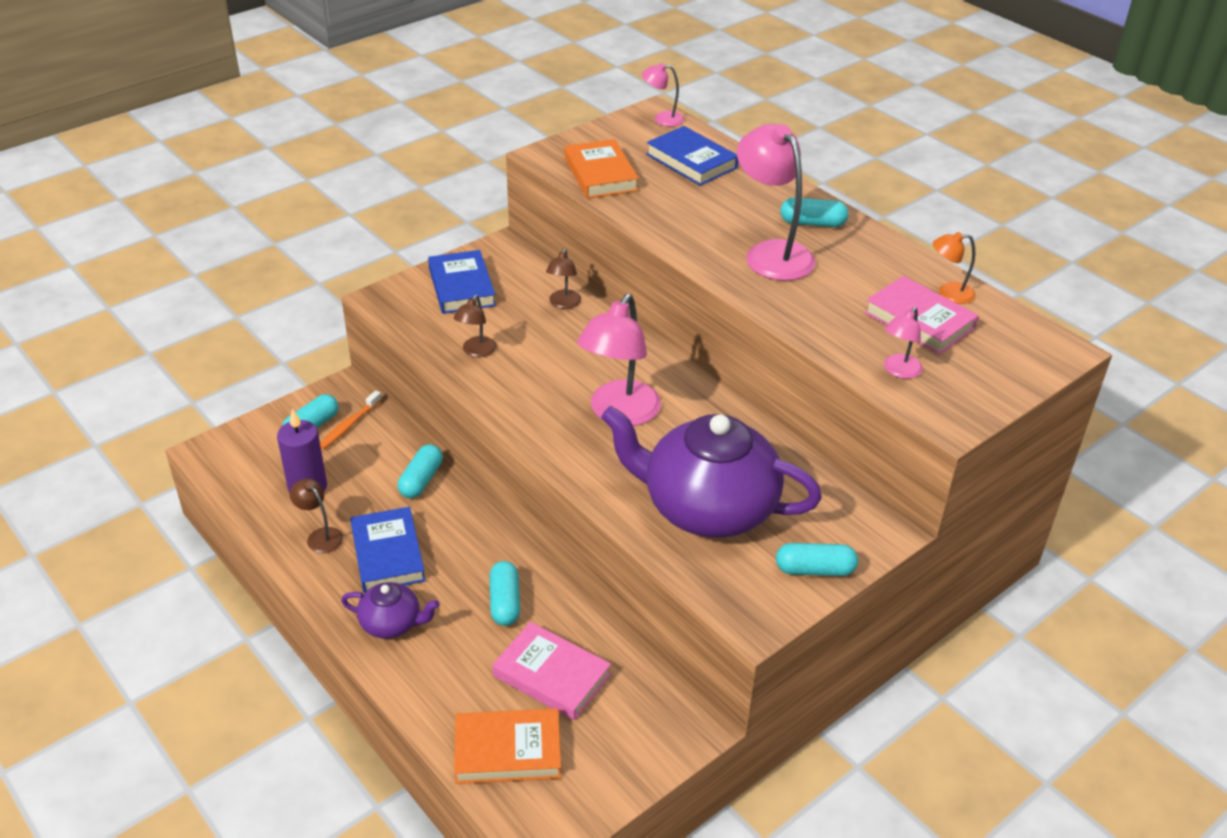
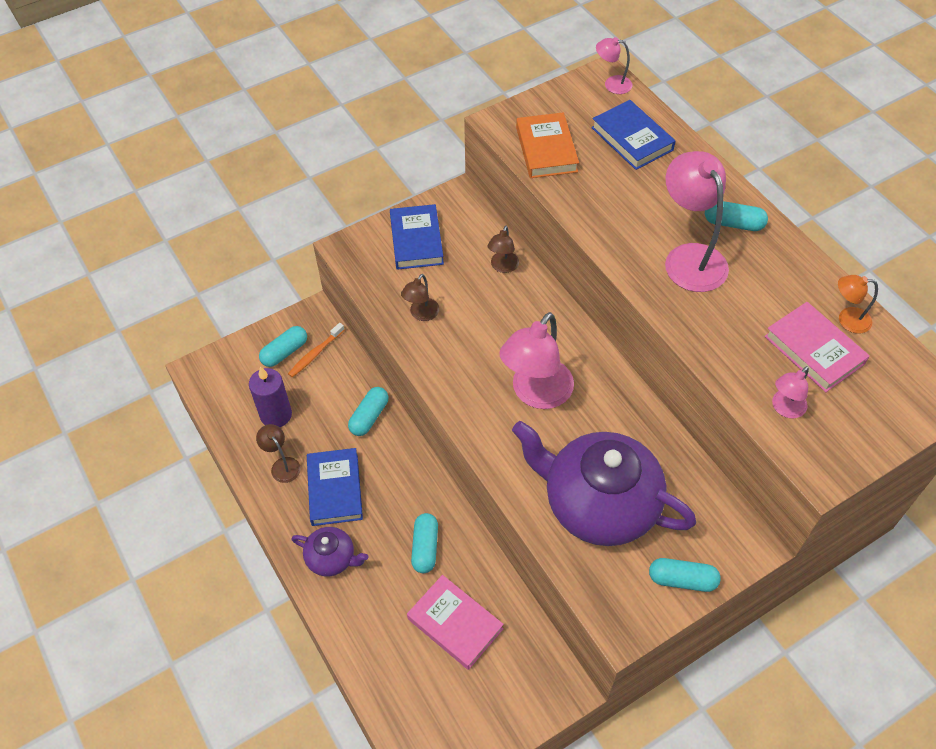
camera: 10 degrees right, 15 degrees up
orange book [454,709,561,784] -> none

